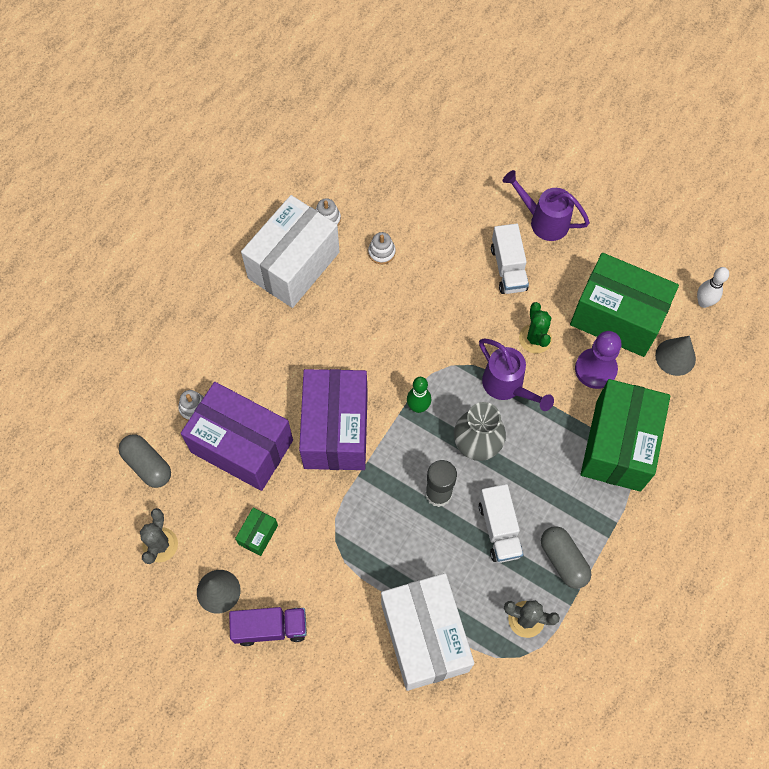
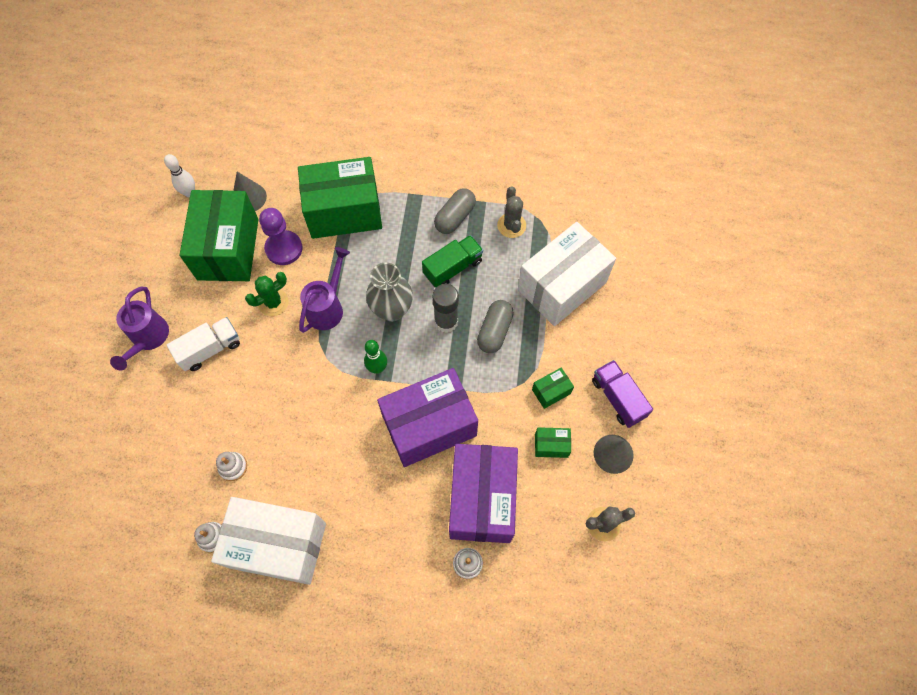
camera: 115 degrees left, 0 degrees up
grey capsule [118,434,171,488] -> grey capsule moved to [477,300,514,353]
white truck [479,484,523,563] -> green truck [422,235,483,288]
none -> green box [532,368,574,409]

